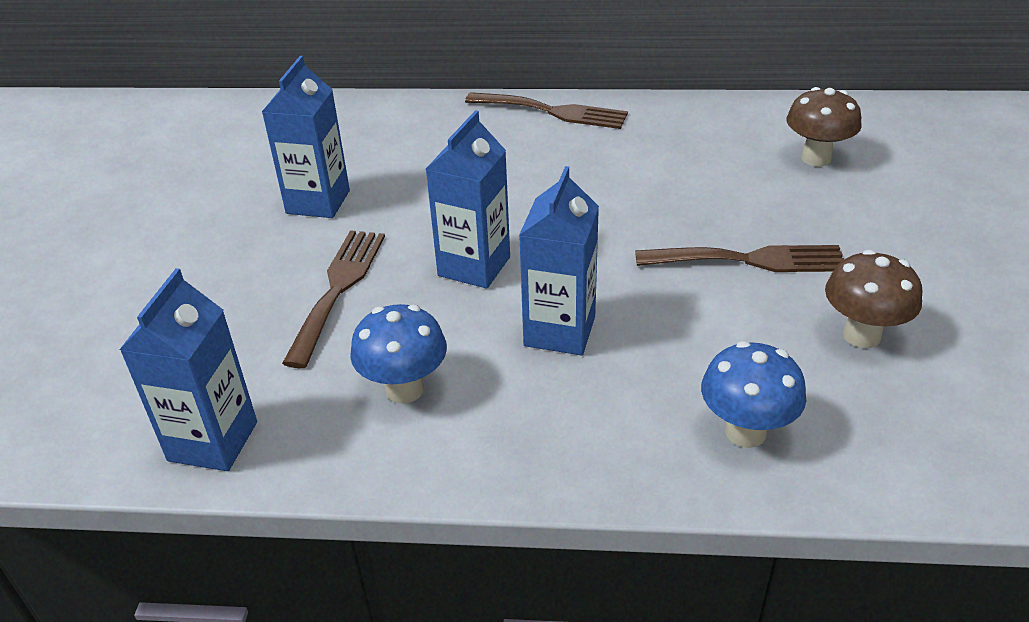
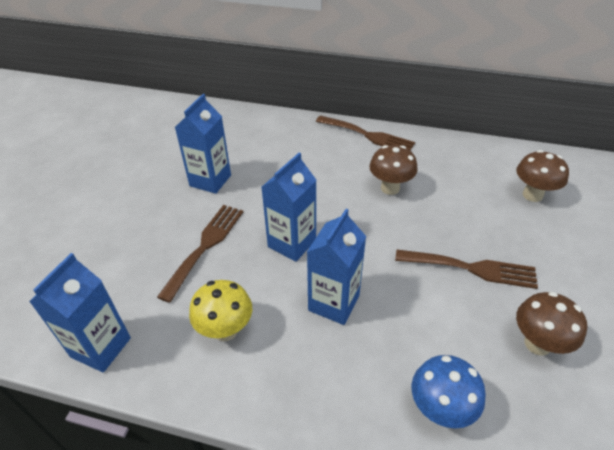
camera: 10 degrees right, 5 degrees up
blue mushroom [350,304,447,404] -> yellow mushroom [189,280,252,341]
none -> brown mushroom [369,145,418,195]

